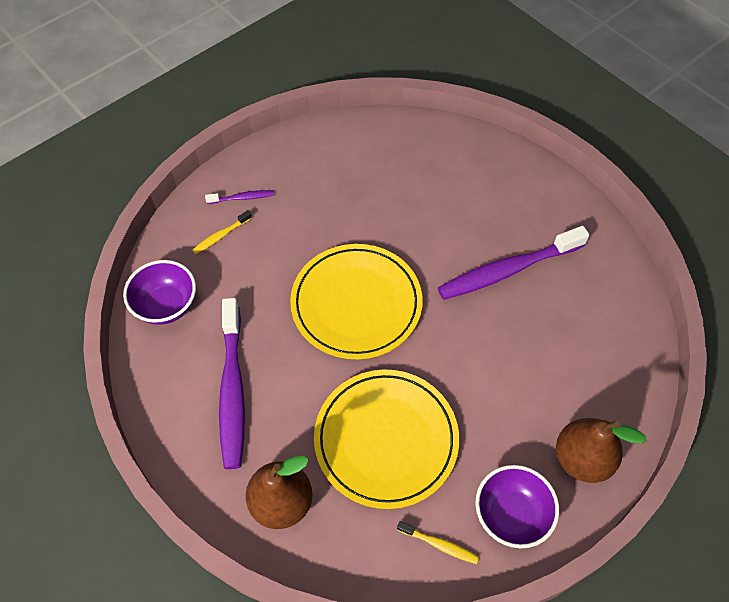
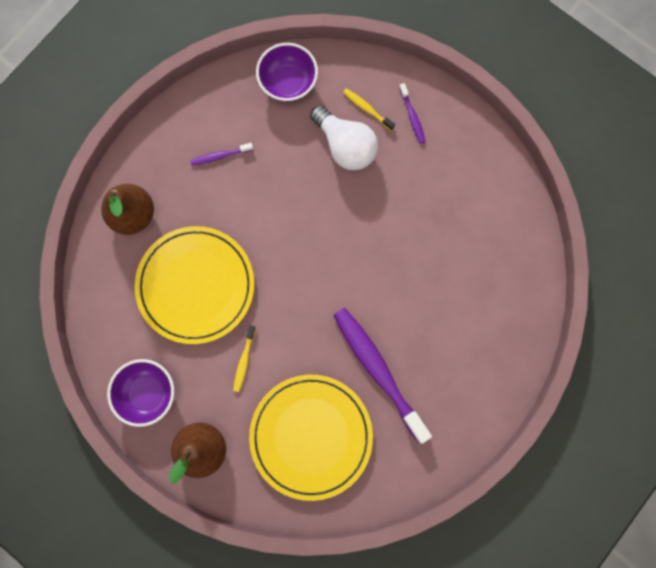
camera: 80 degrees right, 20 degrees up
purple toothbrush [219,298,245,469] -> purple toothbrush [190,143,253,166], size x0.44
yellow plate [290,244,423,359] -> yellow plate moved to [249,374,373,501]
yellow toothbrush [397,521,479,564] -> yellow toothbrush moved to [233,325,256,392]
none -> white light bulb [310,105,378,170]

